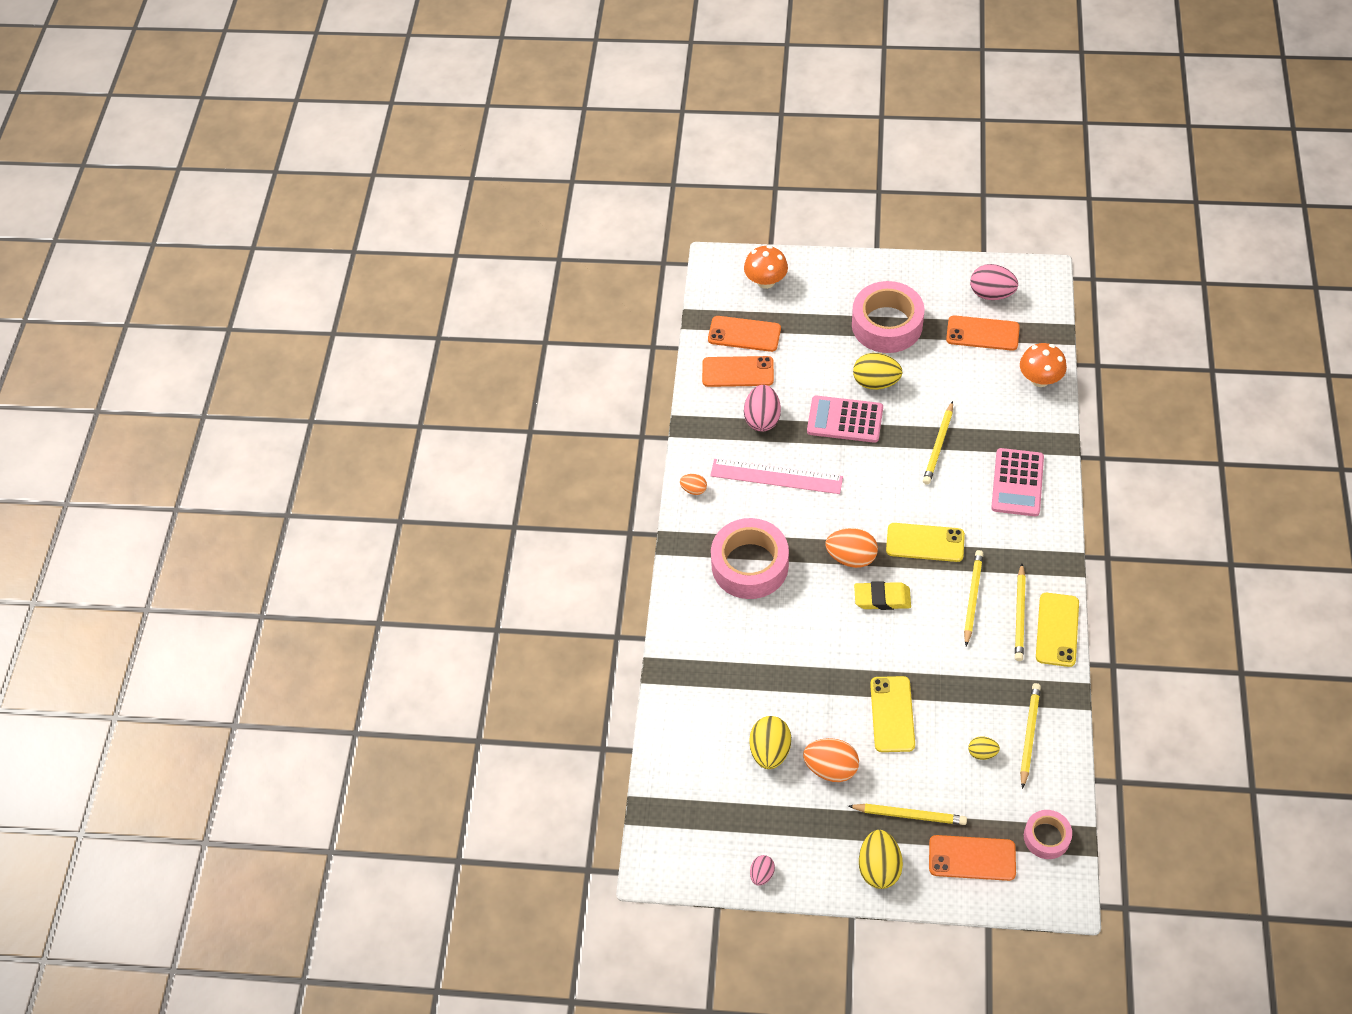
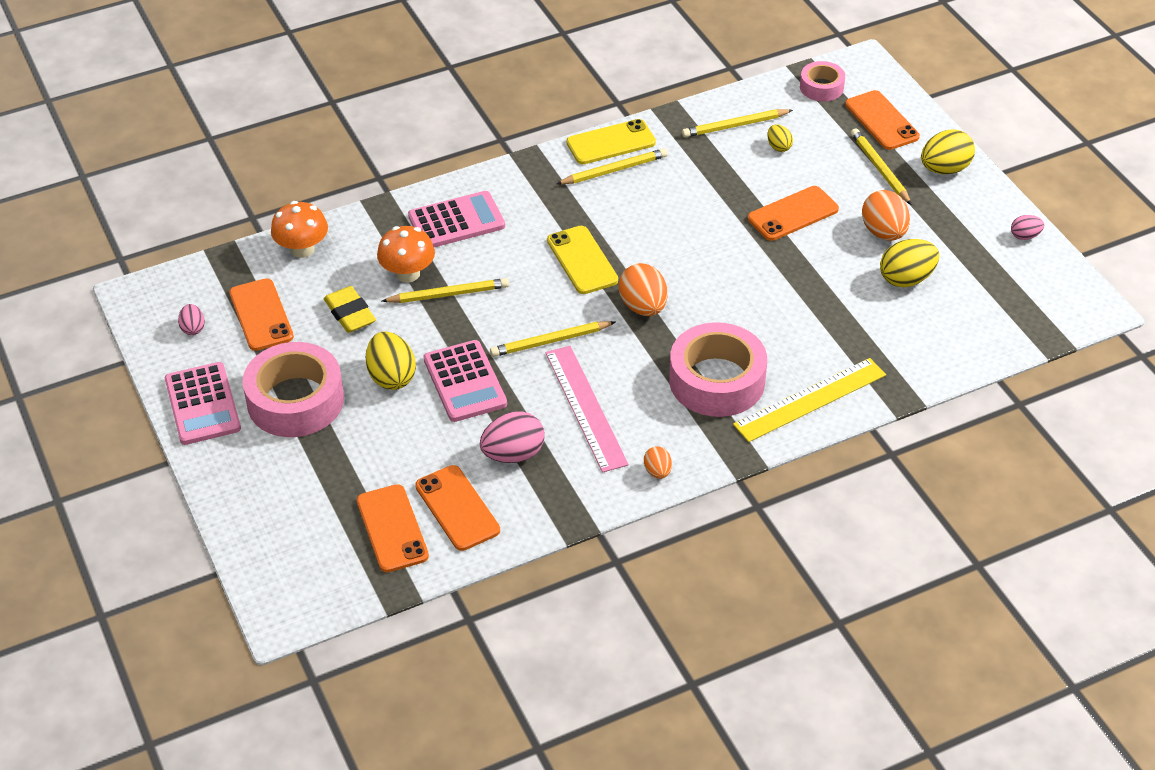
camera: 125 degrees left, 10 degrees down
orange mushroom [744,245,788,289] -> orange mushroom moved to [377,226,435,283]
yellow eraser [854,581,911,610] -> yellow eraser moved to [323,286,376,333]
yellow phone [870,676,915,752] -> orange phone [748,186,839,241]
yellow pencil [964,550,983,646] -> yellow pencil moved to [490,321,615,357]
pink egg [970,264,1018,300] -> pink egg [178,304,205,335], size x0.55
none -> pink calculator [165,362,241,445]
none -> yellow ruler [733,358,886,442]

